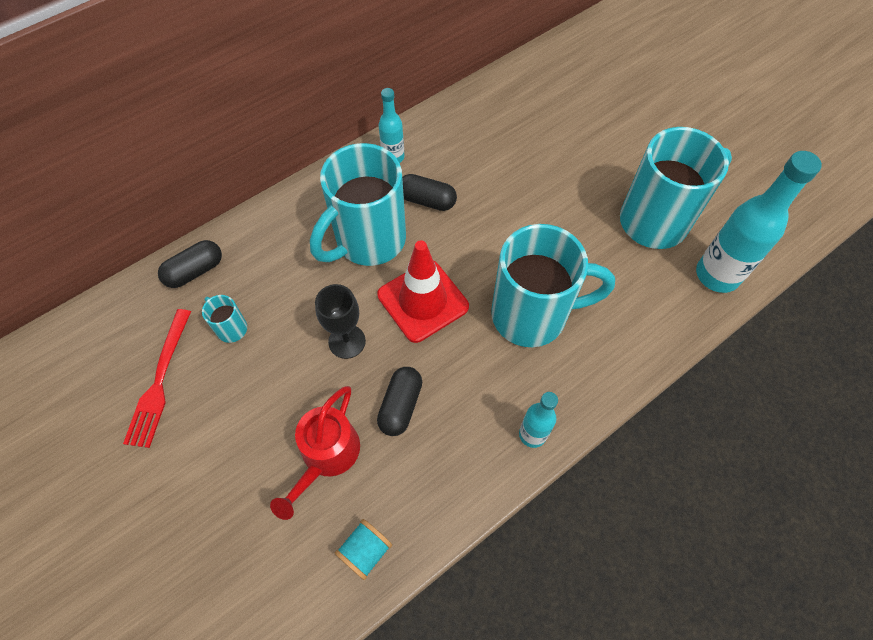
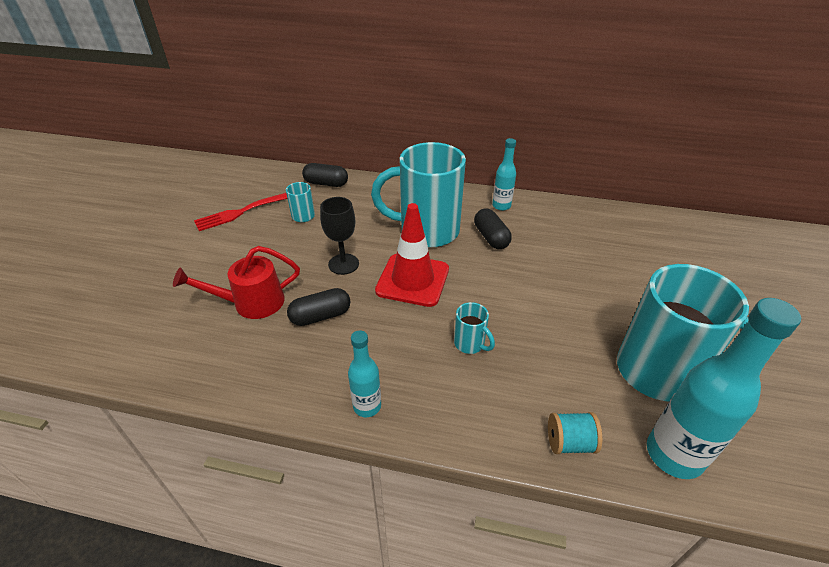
camera: 50 degrees right, 20 degrees down
turquoise spool [335,519,392,580] -> turquoise spool moved to [548,412,602,454]
turquoise mug [491,224,615,347] -> turquoise mug [454,302,495,354], size x0.41

